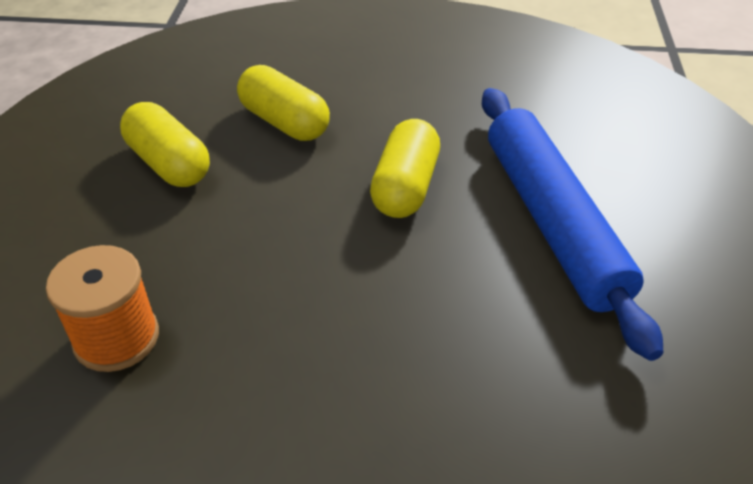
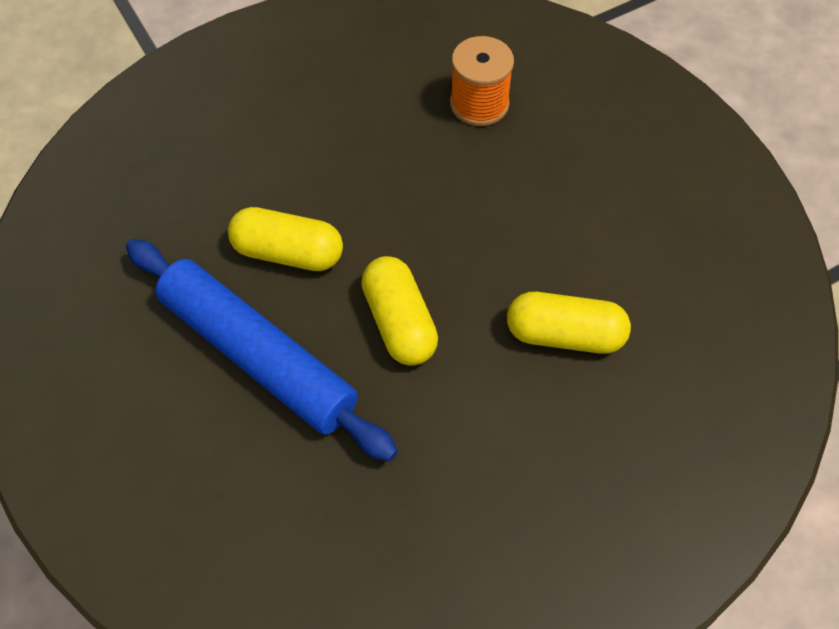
camera: 145 degrees right, 15 degrees up
yellow capsule [120,102,210,187] -> yellow capsule moved to [228,207,343,271]

